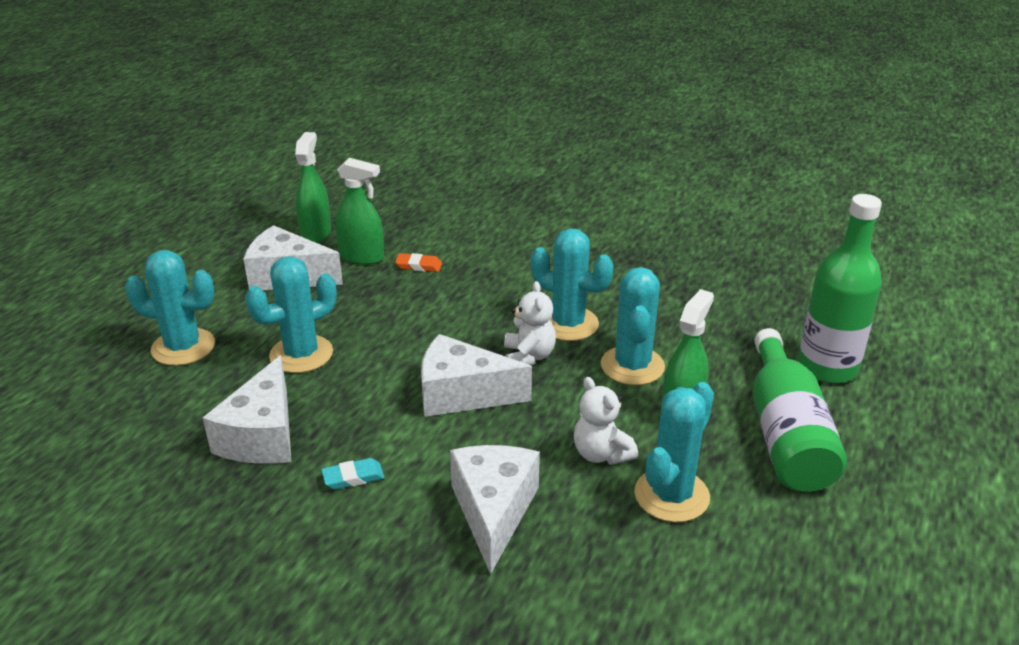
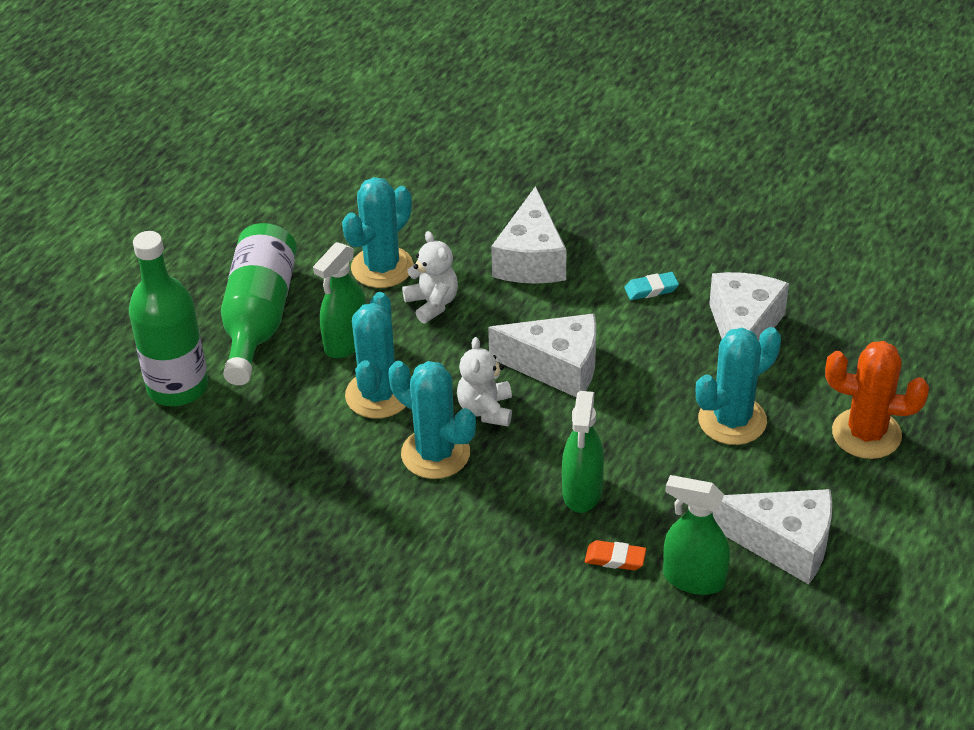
camera: 175 degrees left, 10 degrees up
turquoise cactus [125,250,215,366] -> orange cactus [825,341,929,459]
green spray bottle [295,132,331,243] -> green spray bottle moved to [562,391,604,513]

